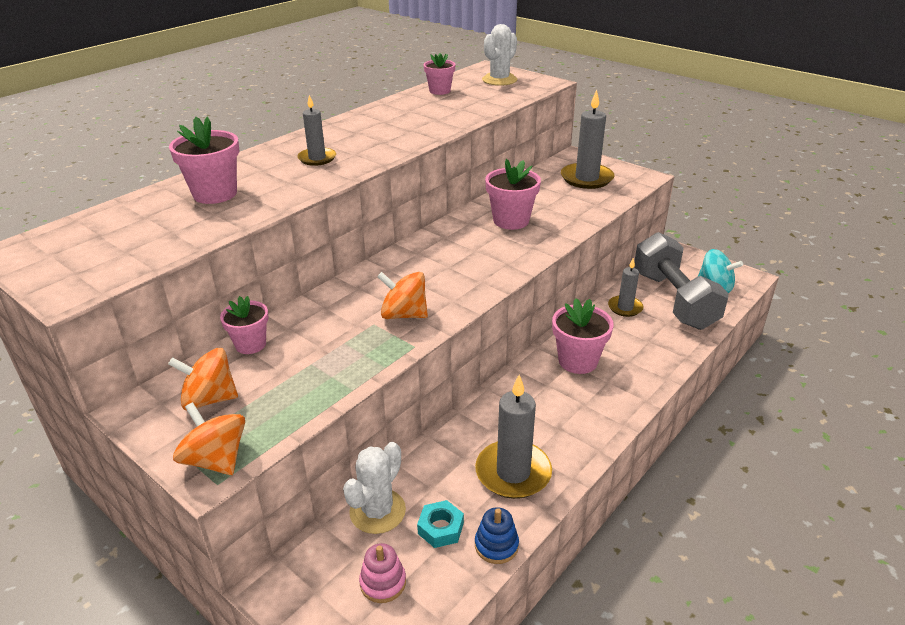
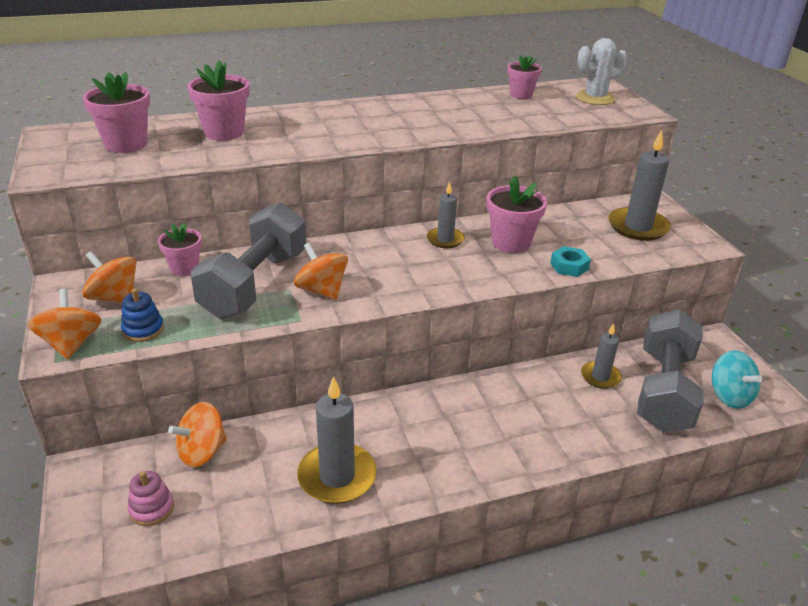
camera: 30 degrees right, 0 degrees up
grey candle [297,95,336,166] -> grey candle moved to [427,182,465,248]
white cactus [343,442,406,534] -> orange spinning top [168,402,227,467]
turquoise nut [417,500,464,548] -> turquoise nut moved to [550,246,591,277]
blue stacking toy [475,507,519,564] -> blue stacking toy moved to [121,288,164,342]
pink flower pot [552,298,614,374] -> pink flower pot moved to [83,72,150,153]
none -> grey dumbbell [191,202,306,319]

